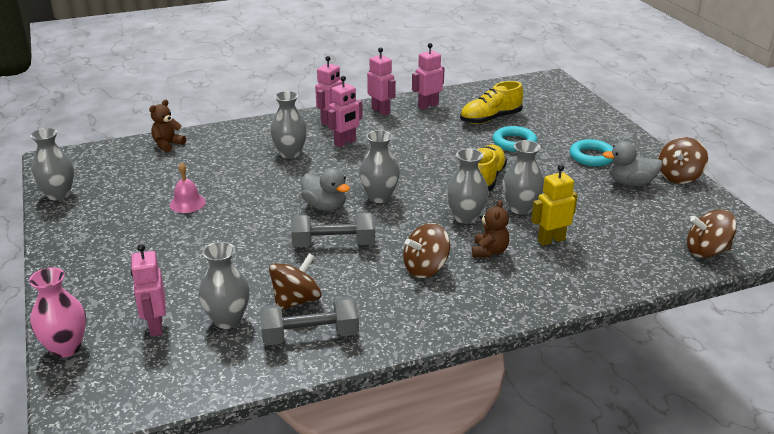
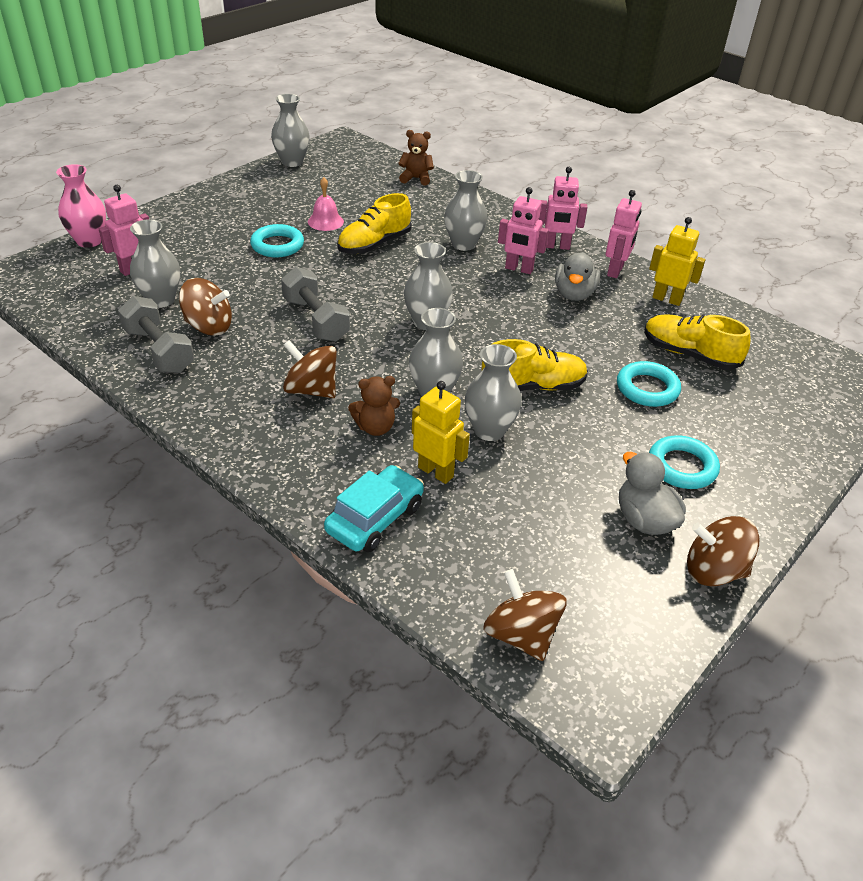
camera: 60 degrees right, 10 degrees up
grey duck [301,168,350,211] -> grey duck moved to [555,252,600,301]
pink robot [412,43,445,110] -> yellow robot [649,217,705,306]
none -> turquoise ring [250,224,304,257]
none -> turquoise car [324,465,424,553]
none -> yellow shoe [337,193,411,254]

